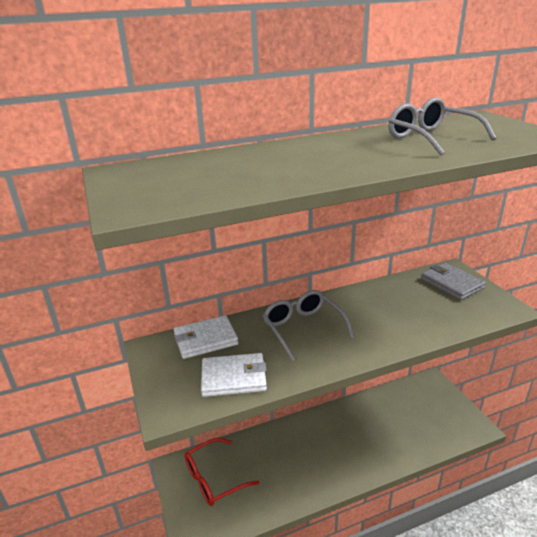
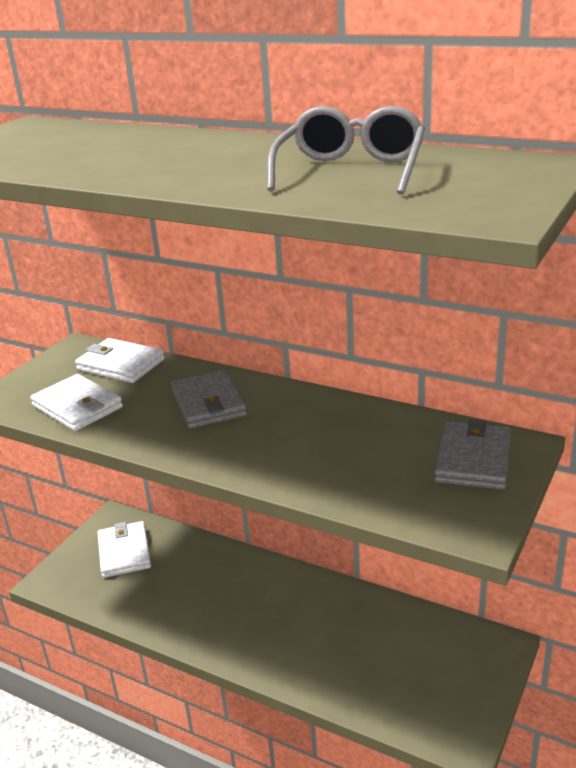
camera: 50 degrees right, 0 degrees up
red glasses [184,438,260,506] -> white wallet [97,521,151,578]
grey glasses [263,290,355,362] -> grey wallet [171,370,247,428]

